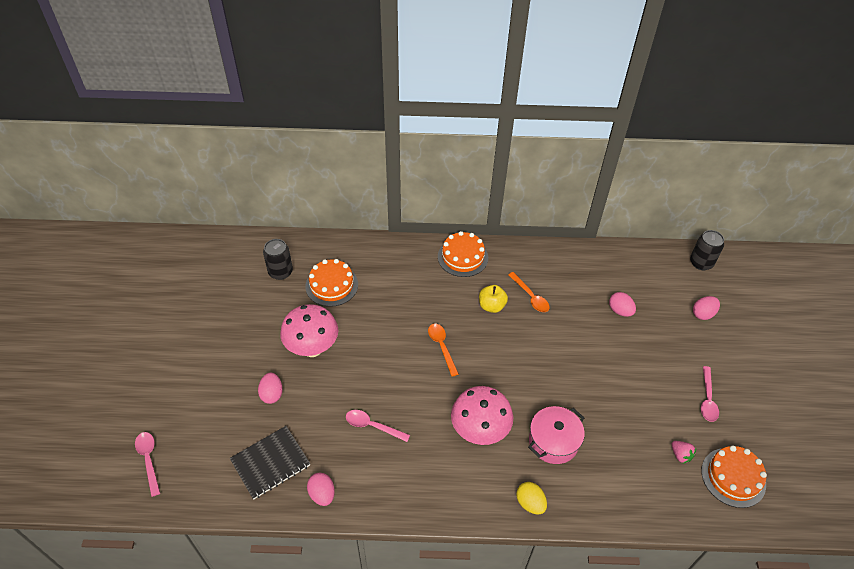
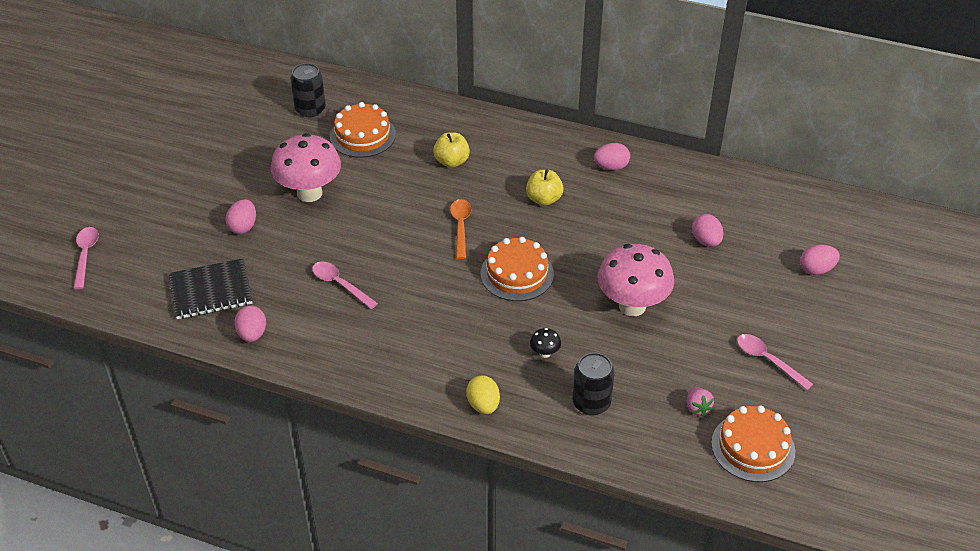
camera: 20 degrees right, 5 degrees down
orange cake [438,231,488,277] -> orange cake moved to [481,237,554,301]
pink mushroom [451,386,513,445] -> pink mushroom moved to [598,244,674,316]
orange spoon [508,272,549,312] -> none
pink pot [528,406,585,464] -> black mushroom [530,328,561,358]
black can [690,230,724,270] -> black can moved to [572,353,615,415]
pink spoon [701,366,719,422] -> pink spoon turned 105 degrees clockwise [737,334,813,390]
none -> yellow apple [433,132,470,168]
none -> pink egg [594,143,630,170]

